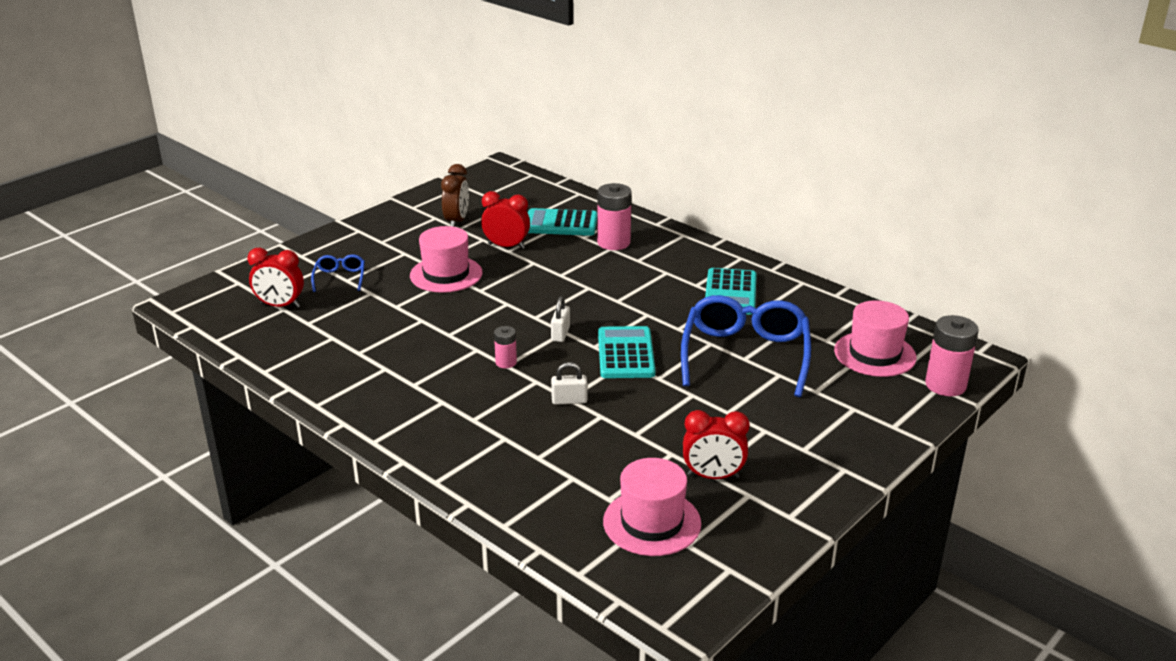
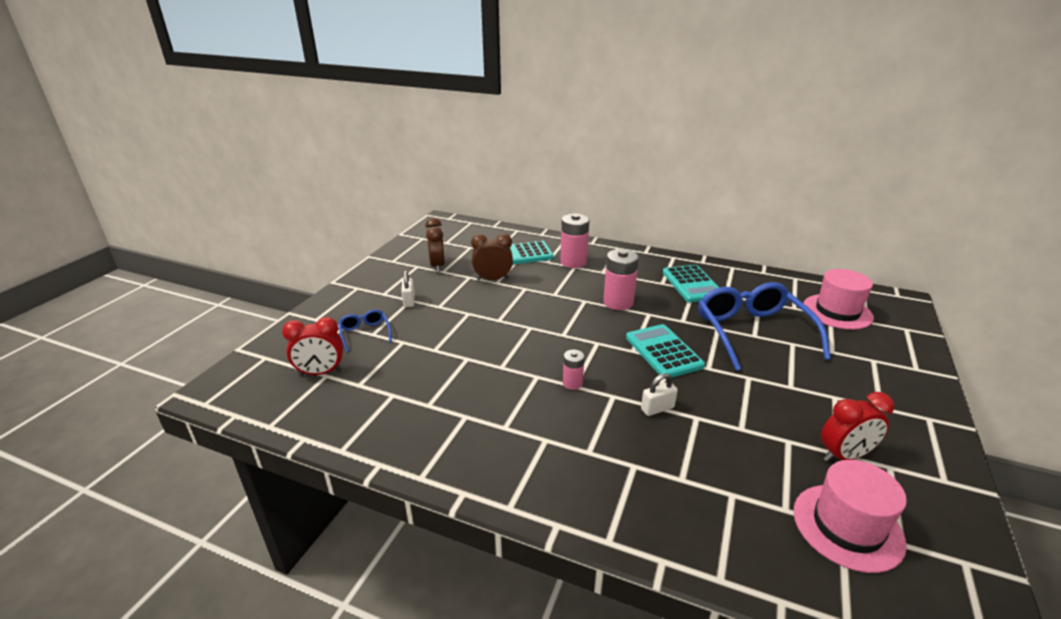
camera: 20 degrees left, 0 degrees up
pink hat [410,226,482,293] -> none
red clock [481,191,530,249] -> brown clock [471,233,513,280]
white padlock [551,296,570,342] -> white padlock moved to [401,270,415,307]
pink battery [925,315,979,396] -> pink battery moved to [603,249,639,310]

